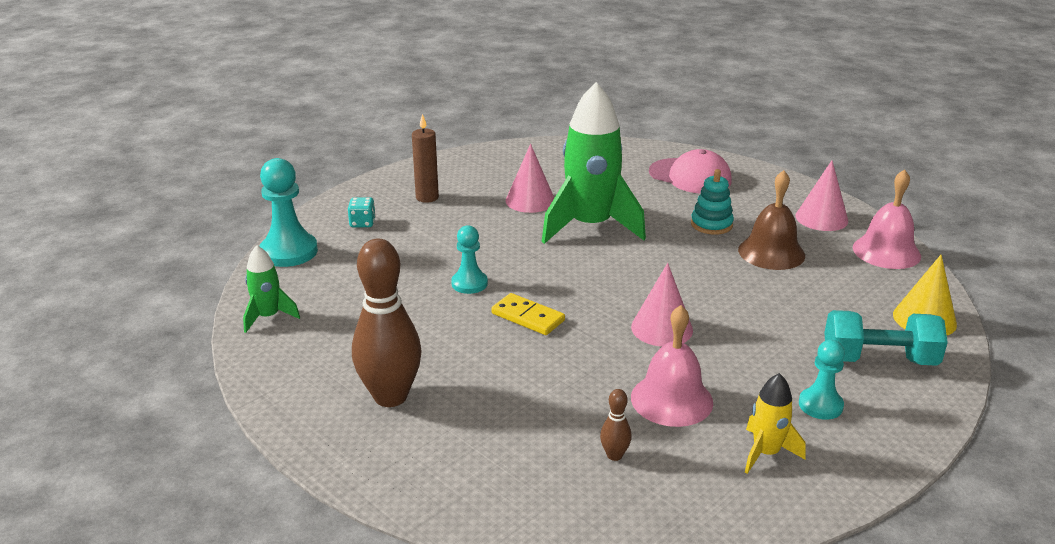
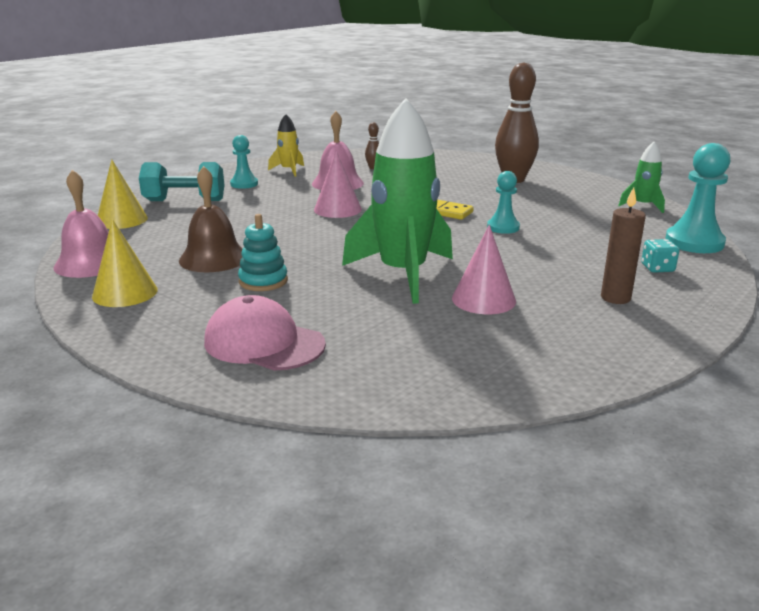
camera: 175 degrees right, 5 degrees down
pink cone [795,160,848,231] -> yellow cone [92,219,158,307]

